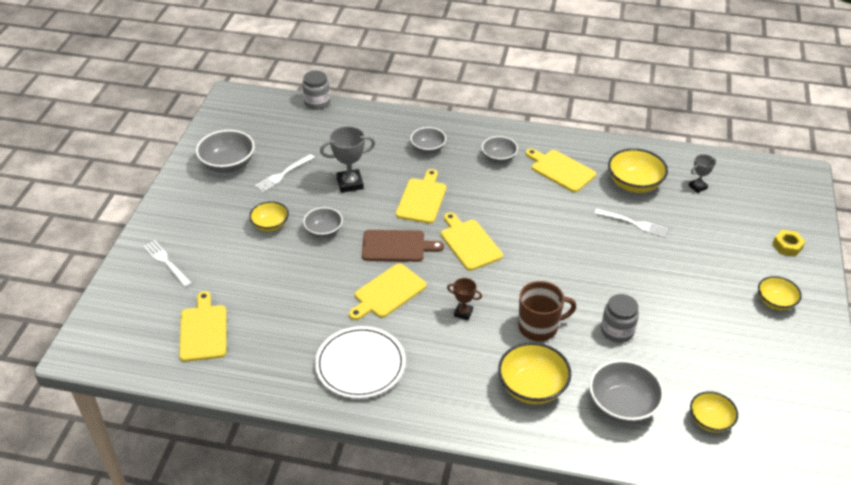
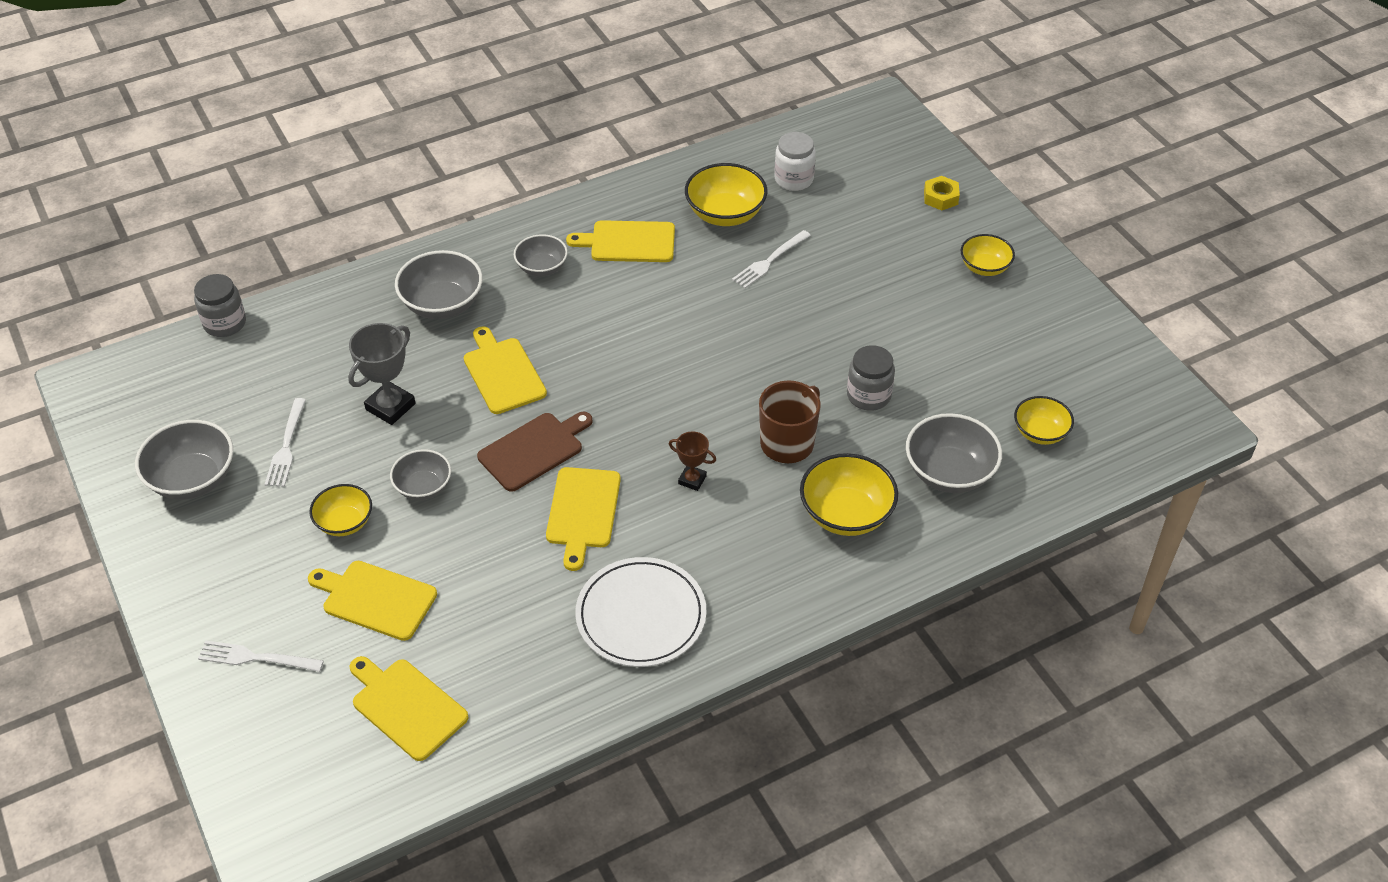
camera: 40 degrees left, 5 degrees up
grey bowl [410,127,446,154] -> grey bowl [395,250,483,319], size x1.58
yellow cutting board [441,212,503,271] -> yellow cutting board moved to [308,561,437,641]
brown trophy [447,278,482,320] -> brown trophy turned 45 degrees clockwise [669,431,716,491]
white fork [594,209,668,237] -> white fork turned 150 degrees clockwise [732,230,811,288]
grey trophy [689,154,716,193] -> white jar [774,132,816,191]

